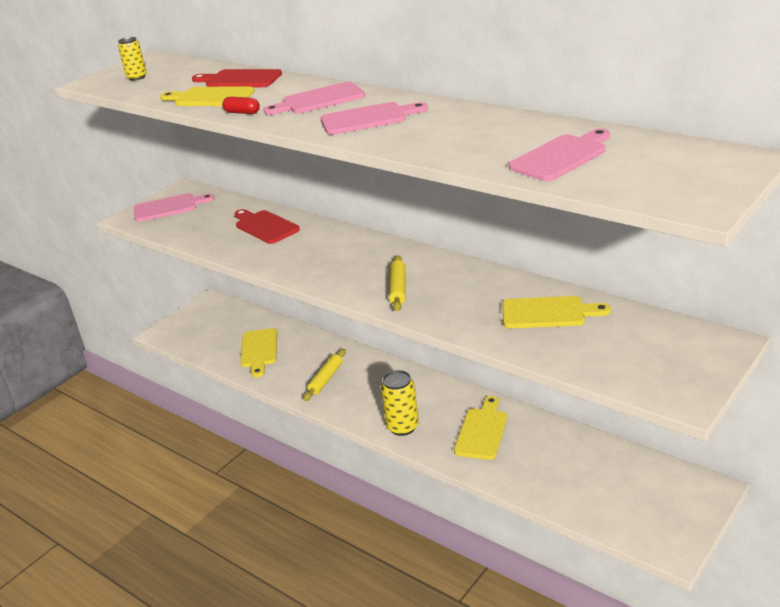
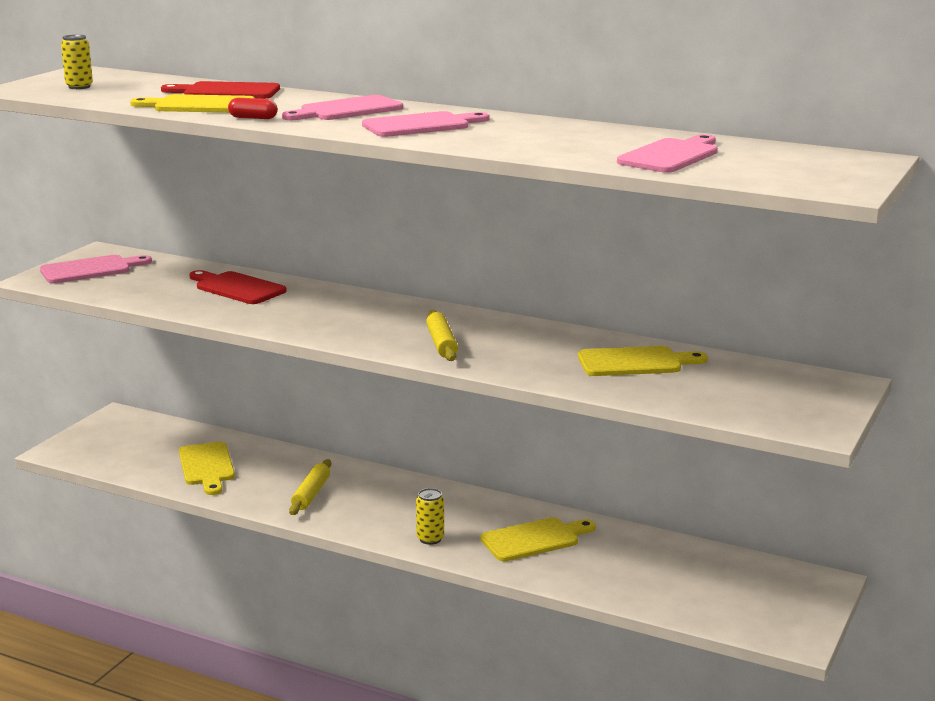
camera: 15 degrees left, 10 degrees down
yellow can [381,370,419,436] -> yellow can [416,488,444,545], size x0.64
yellow cutting board [454,396,507,460] -> yellow cutting board turned 60 degrees clockwise [480,517,596,561]

